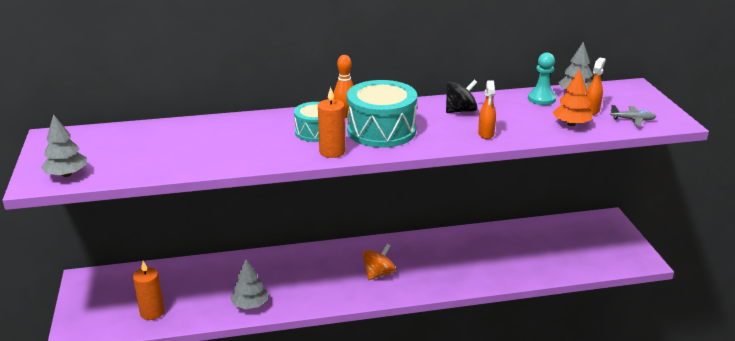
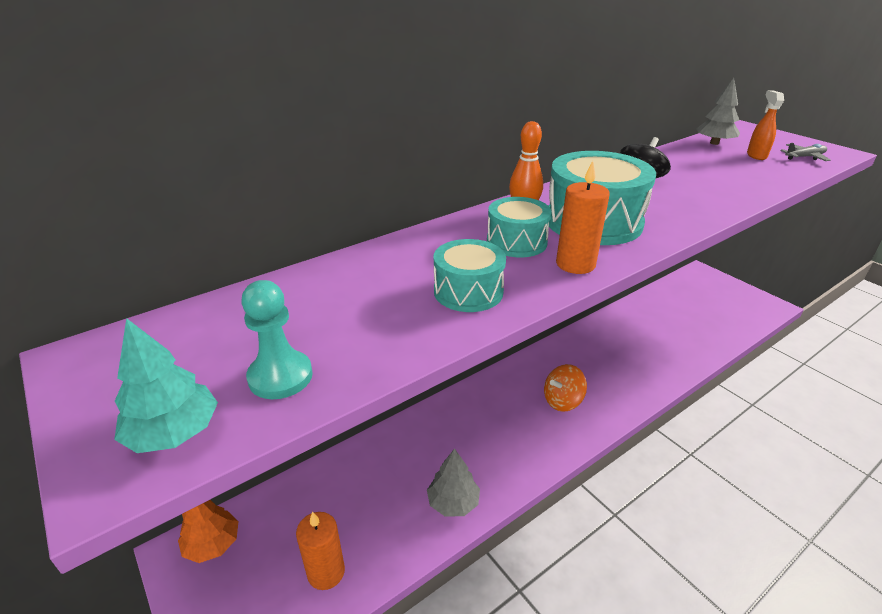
camera: 25 degrees left, 5 degrees up
grey tree [41,114,87,177] -> turquoise tree [114,318,218,453]
orange spinning top [362,244,396,280] -> orange spinning top turned 135 degrees counterclockwise [544,364,587,412]
orange spray bottle [478,80,496,139] -> none
turquoise pawn [528,52,556,105] -> turquoise pawn moved to [241,280,313,399]
orange tree [553,69,592,126] -> orange tree moved to [178,500,239,563]
none -> turquoise drum [434,239,506,312]

